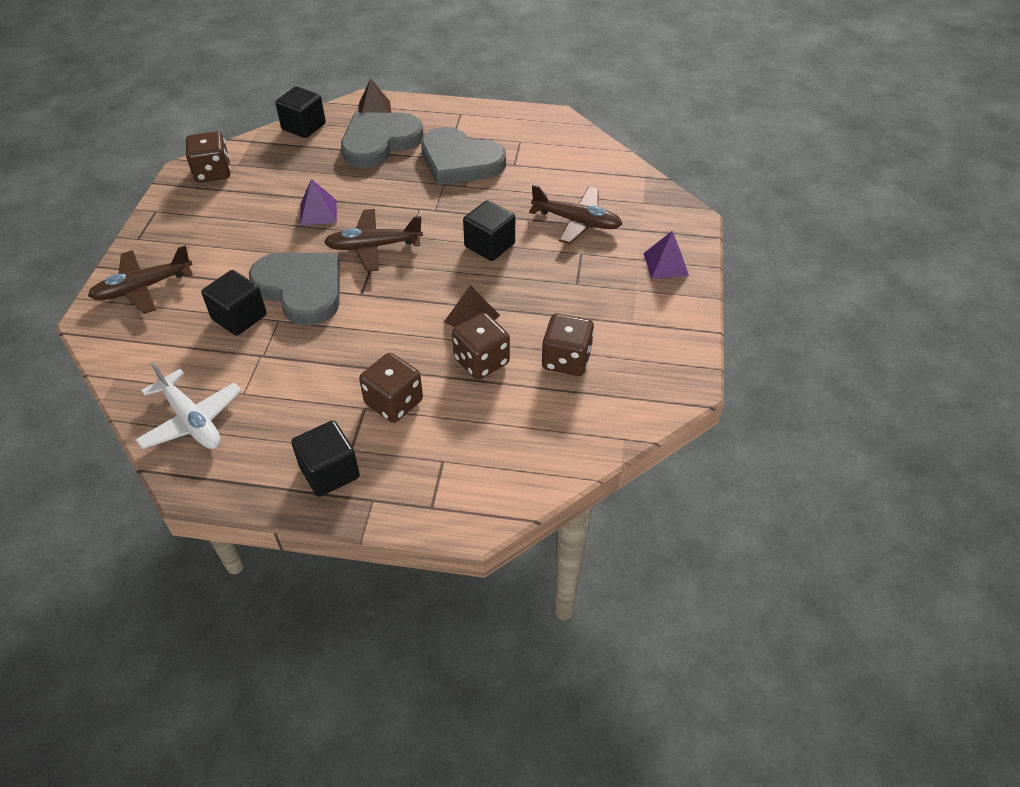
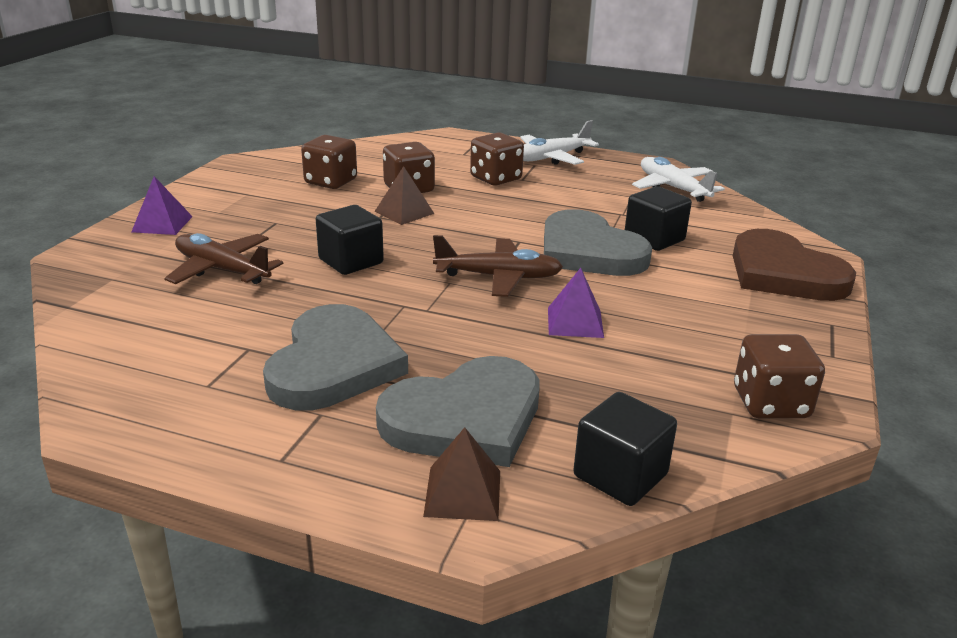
camera: 170 degrees left, 20 degrees down
brown plane [88,246,193,314] -> brown heart [733,229,856,301]
black cube [291,420,360,497] -> white plane [520,120,599,165]
grey heart [421,127,506,185] -> grey heart turned 60 degrees clockwise [263,304,408,410]

